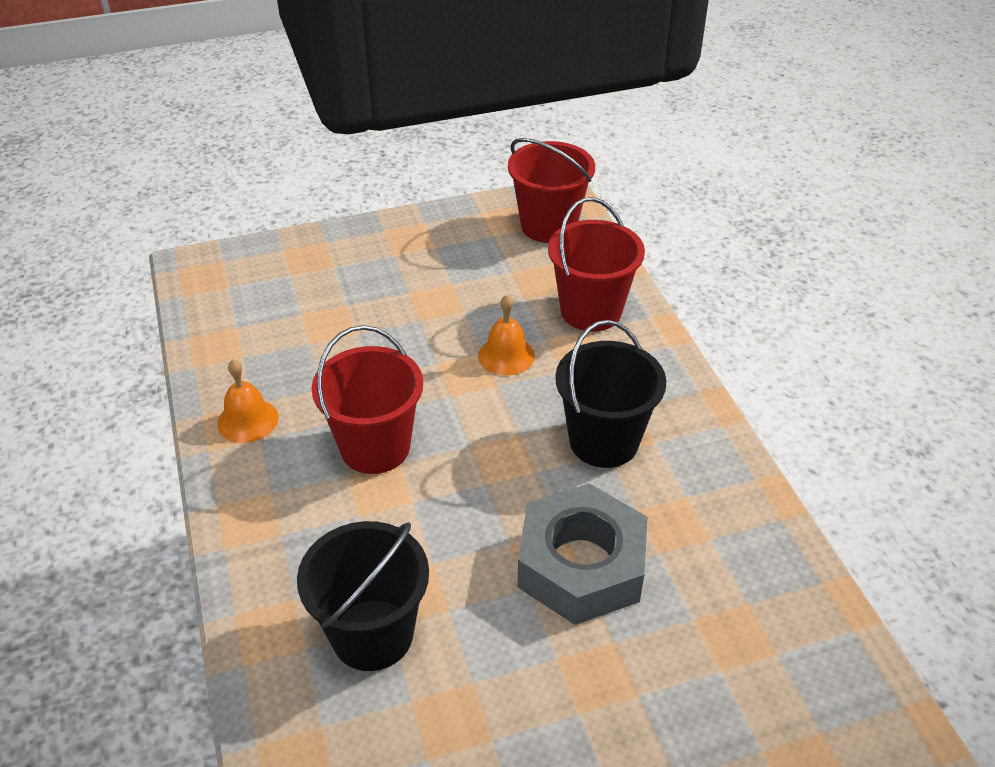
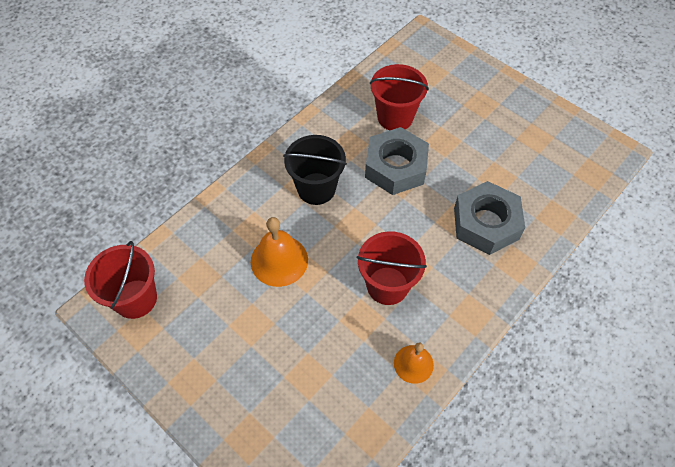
camera: 120 degrees left, 15 degrees up
black bucket [297,521,429,671] -> grey nut [454,181,525,255]
orange bell [478,295,535,376] -> orange bell [251,217,308,287], size x1.58
red bucket [548,197,645,331] -> red bucket moved to [370,64,429,130]

